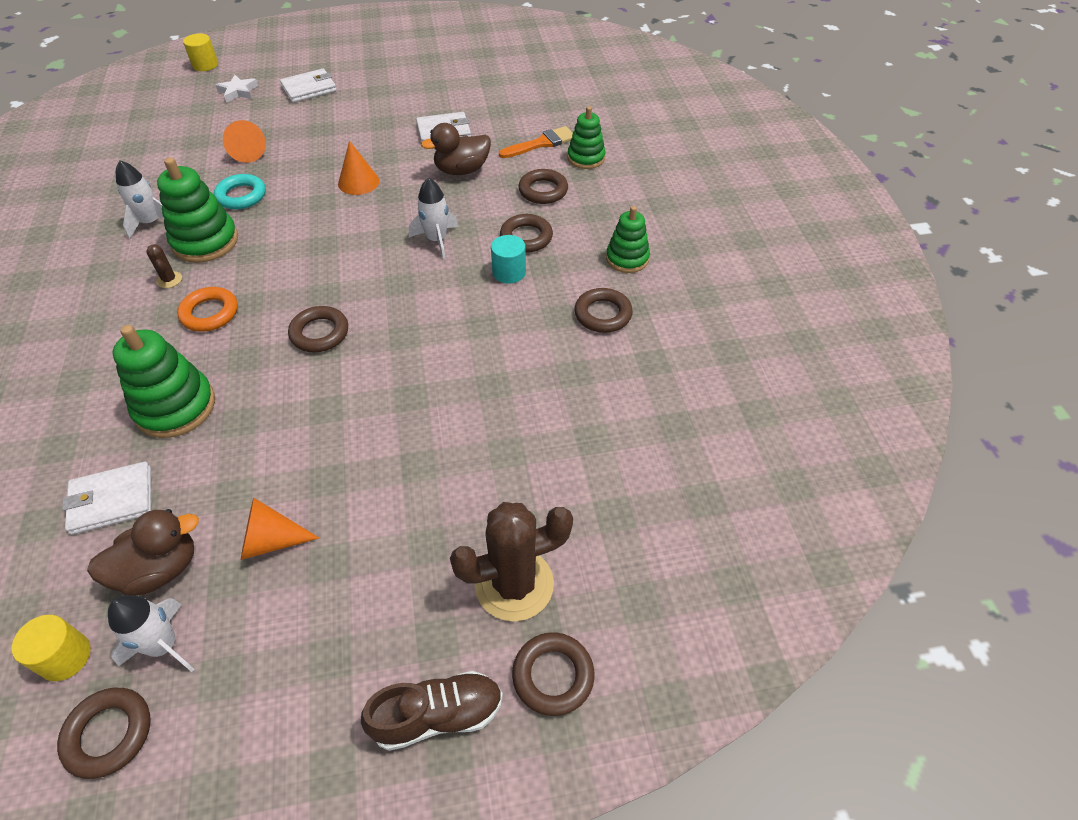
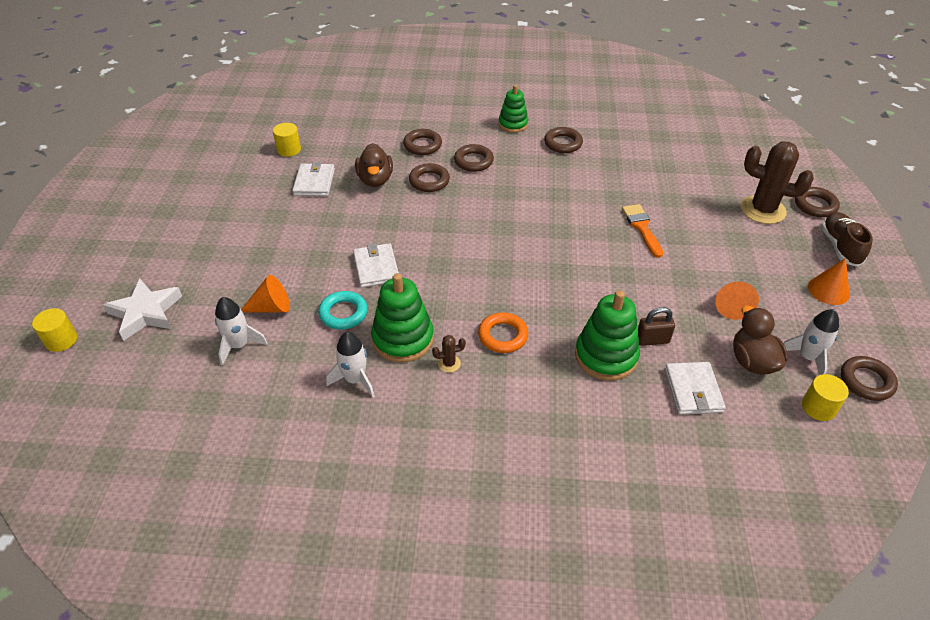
camera: 75 degrees left, 5 degrees down
white star [216,75,258,103] -> white star [103,279,182,341], size x1.62
white wallet [280,68,337,103] -> white wallet moved to [353,243,399,288]
brown ring [288,306,348,353] -> brown ring moved to [409,163,450,192]
orange cone [338,141,379,195] -> orange cone moved to [808,258,850,305]
white rocket [409,178,458,259] -> white rocket moved to [215,297,268,366]
brown cactus [450,502,573,621] -> brown cactus turned 60 degrees counterclockwise [741,142,814,224]
turquoise cylinder [491,235,526,284] -> none
orange brush [499,126,573,158] -> orange brush moved to [622,204,663,258]
green stacking toy [567,106,606,169] -> none
none -> yellow cylinder [273,123,301,157]
none -> brown padlock [638,307,675,346]

